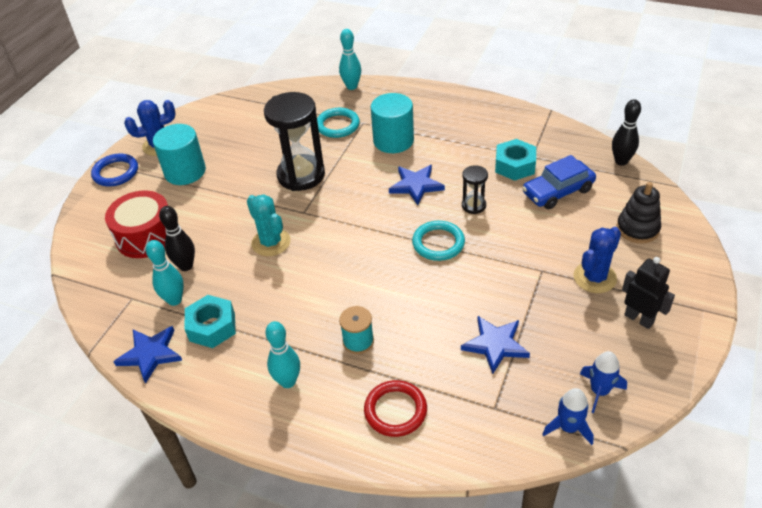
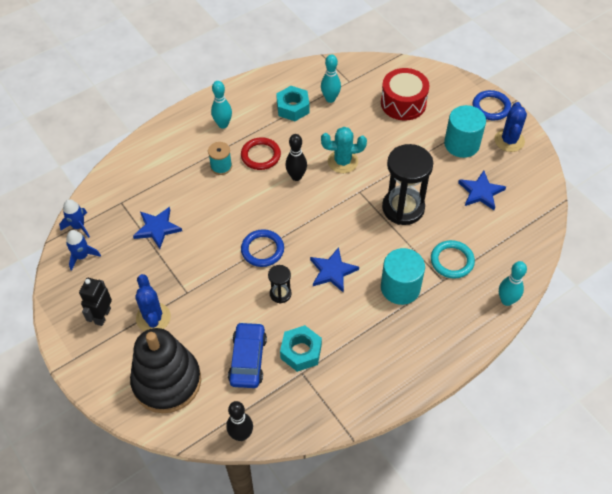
camera: 120 degrees right, 10 degrees up
blue star [113,326,182,384] -> blue star moved to [458,171,506,210]
black bowling pin [159,206,195,271] -> black bowling pin moved to [285,134,307,181]
red ring [364,380,427,437] -> red ring moved to [241,137,281,170]
turquoise ring [412,221,465,261] -> blue ring [241,229,284,267]
black stacking toy [616,182,661,243] -> black stacking toy [130,328,201,413], size x1.81
black robot [622,257,675,329] -> black robot turned 120 degrees clockwise [79,278,112,326]

